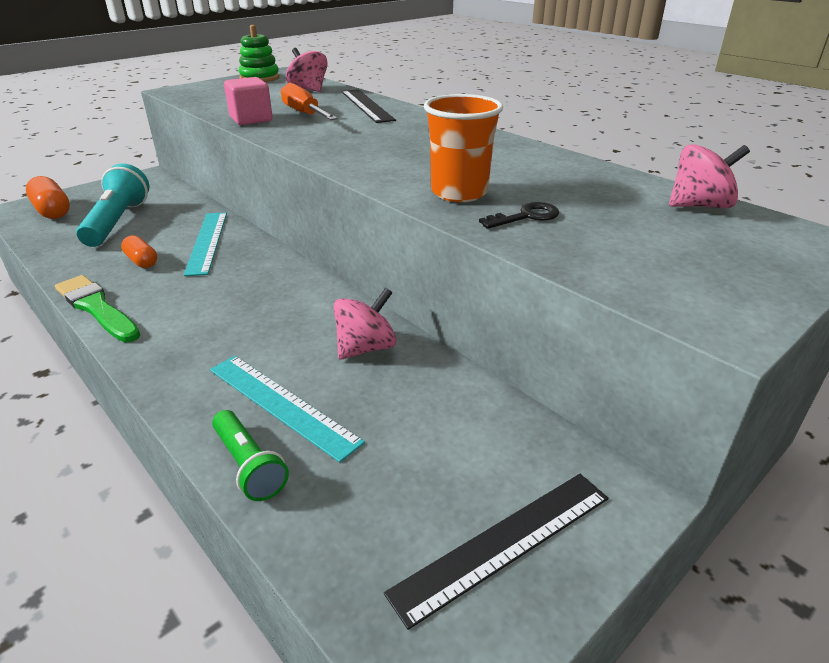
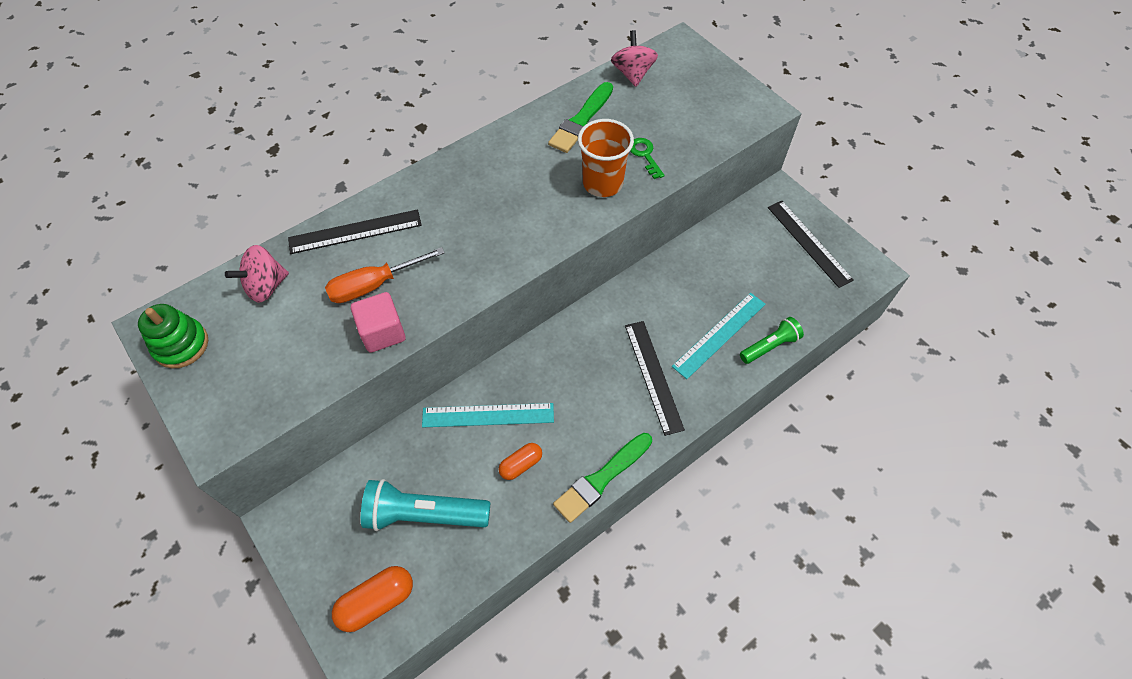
camera: 85 degrees left, 25 degrees up
pink spinning top [333,288,397,360] -> none
black key [479,202,559,229] -> green key [630,138,665,179]
none -> green brush [548,82,613,153]
none -> black ruler [625,321,685,436]

